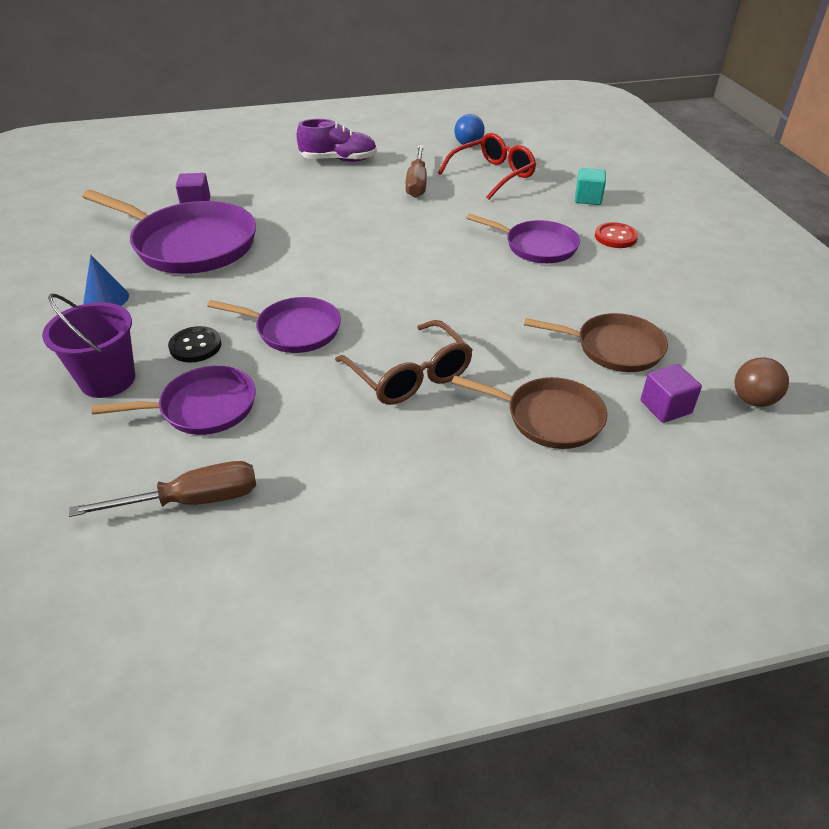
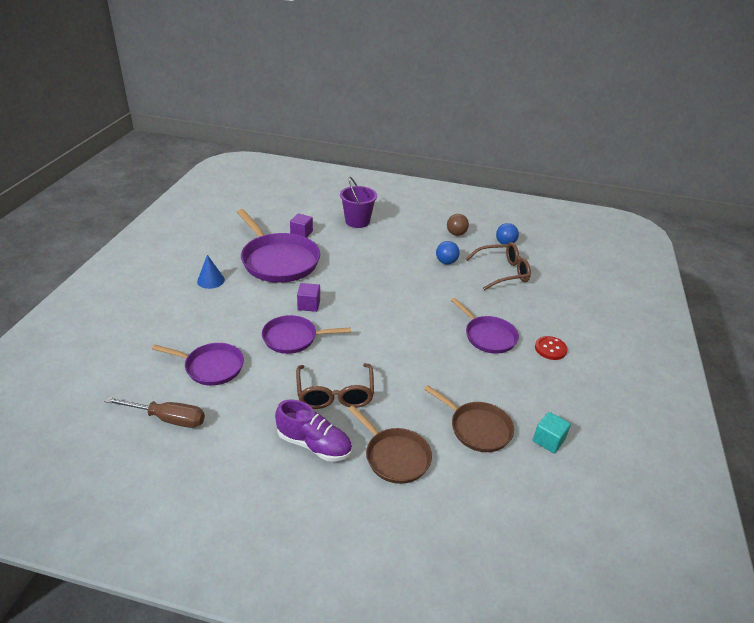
camera: 25 degrees right, 5 degrees down
purple bucket [42,294,135,398] -> purple bucket moved to [340,177,377,228]
black button [168,326,222,363] -> none
purple pan [207,297,341,353] -> purple pan turned 135 degrees clockwise [262,315,351,354]
purple shoe [296,119,377,162] -> purple shoe moved to [275,399,352,461]
brown screwdriver [405,145,427,198] -> blue ball [436,241,460,264]
red glasses [438,133,536,199] -> brown glasses [466,242,531,290]
turquoise cube [575,168,606,205] -> turquoise cube moved to [533,412,571,453]
purple cube [641,364,702,423] -> purple cube moved to [297,283,320,312]
brown ball [734,357,789,407] -> brown ball moved to [447,214,469,236]

